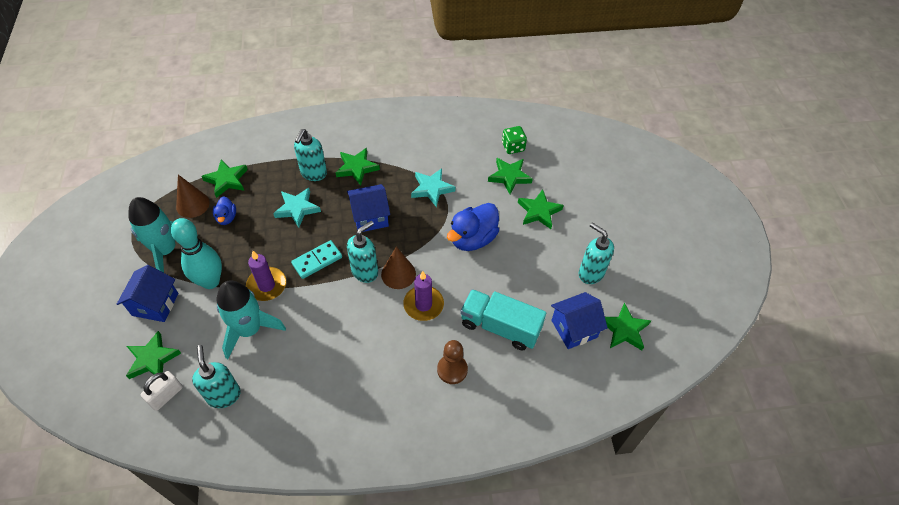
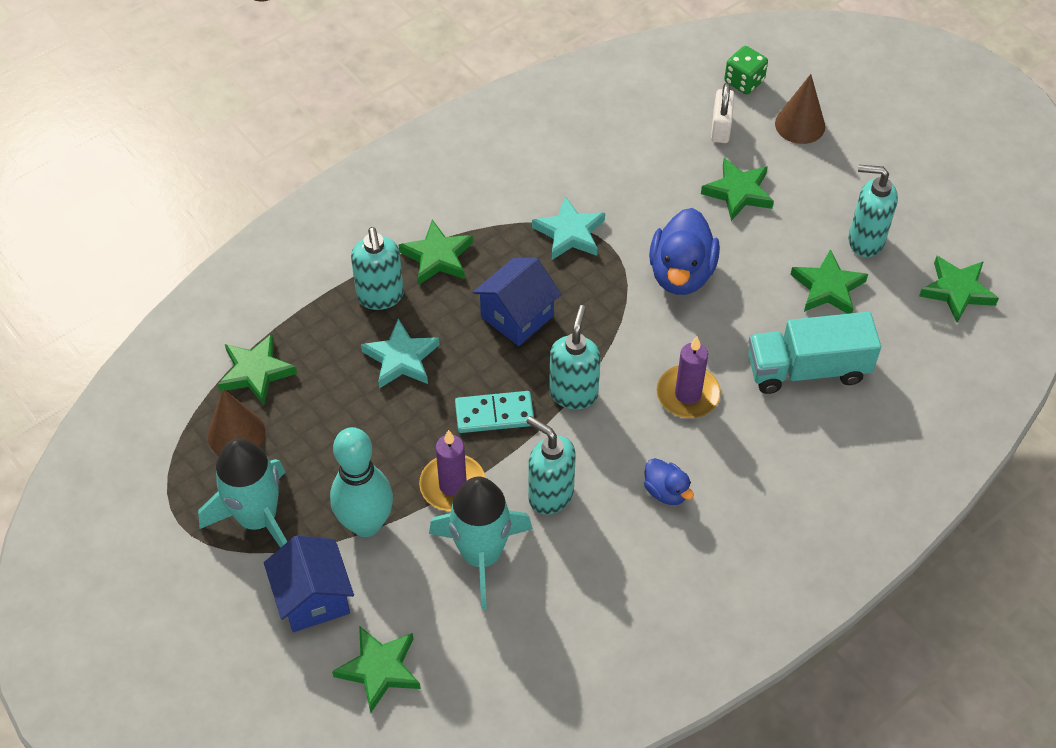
camera: 30 degrees left, 0 degrees up
white padlock [141,371,183,411] -> white padlock moved to [711,83,734,143]
turquoise soap dispenser [192,345,241,408] -> turquoise soap dispenser moved to [526,416,576,515]
blue duck [213,196,236,225] -> blue duck moved to [644,458,694,505]
turquoise domino [291,240,342,279] -> turquoise domino turned 60 degrees clockwise [455,391,534,433]
brown cone [381,246,416,289] -> brown cone moved to [775,74,825,144]
brown pawn [437,340,468,384] -> none
green star [488,158,533,194] -> green star moved to [790,249,868,314]
green dice [502,126,527,154] -> green dice moved to [724,46,768,94]
blue house [551,292,608,349] -> none

